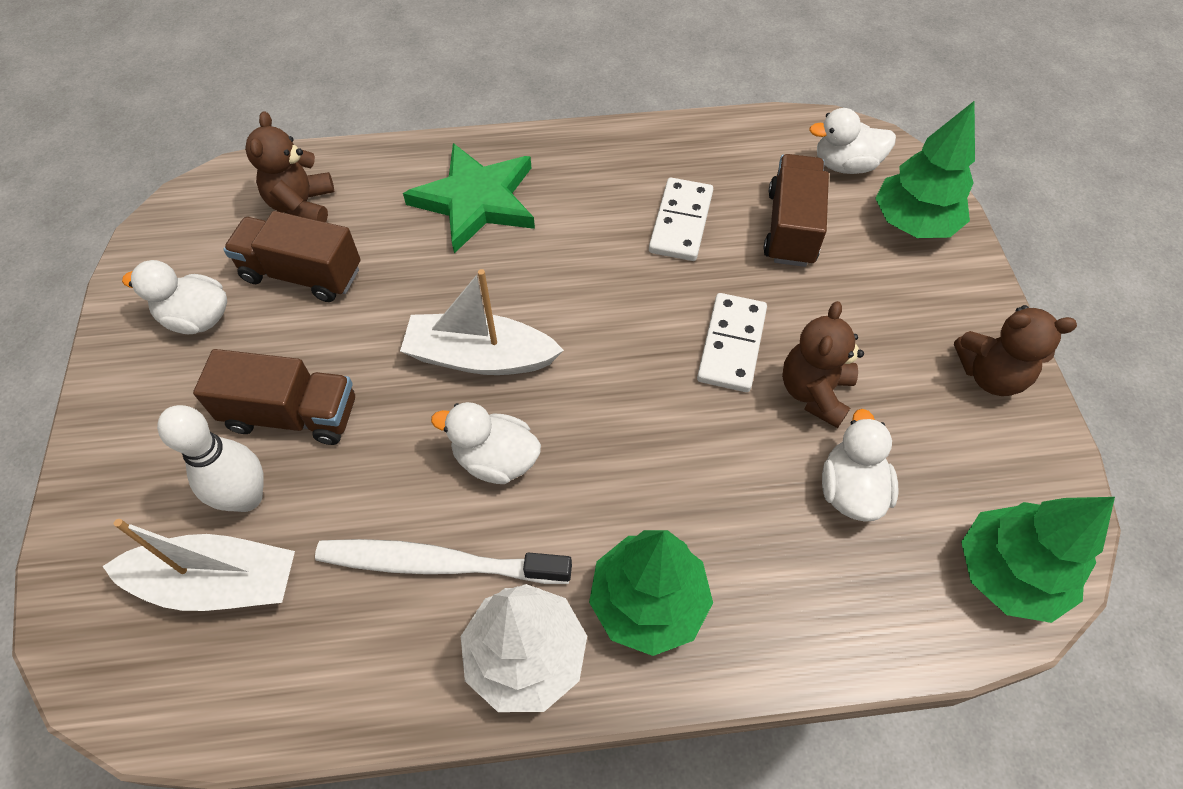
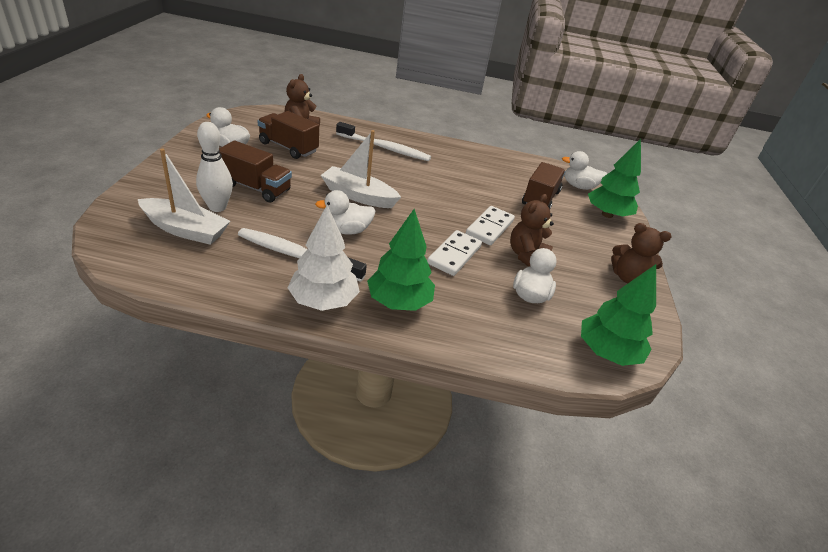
camera: 10 degrees right, 20 degrees down
green star [403,143,535,253] -> white toothbrush [336,122,431,161]
white duck [431,402,541,484] -> white duck turned 45 degrees counterclockwise [315,190,375,235]
white domino [649,178,713,261] -> white domino moved to [427,230,482,276]

